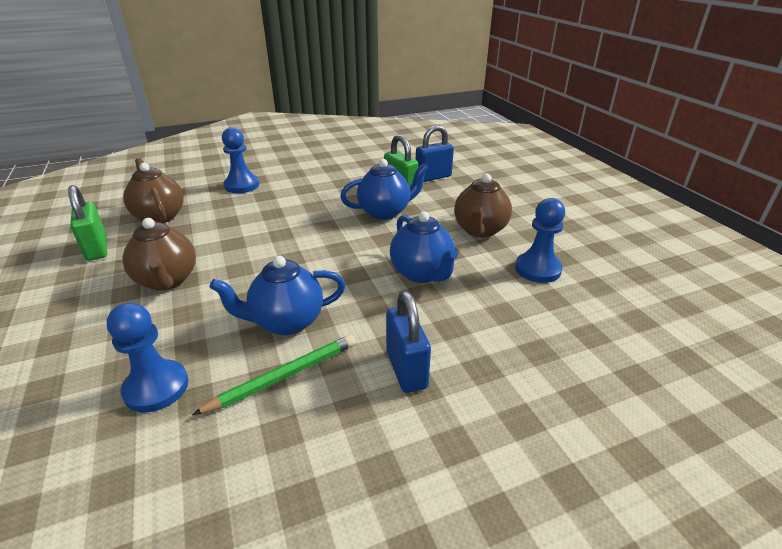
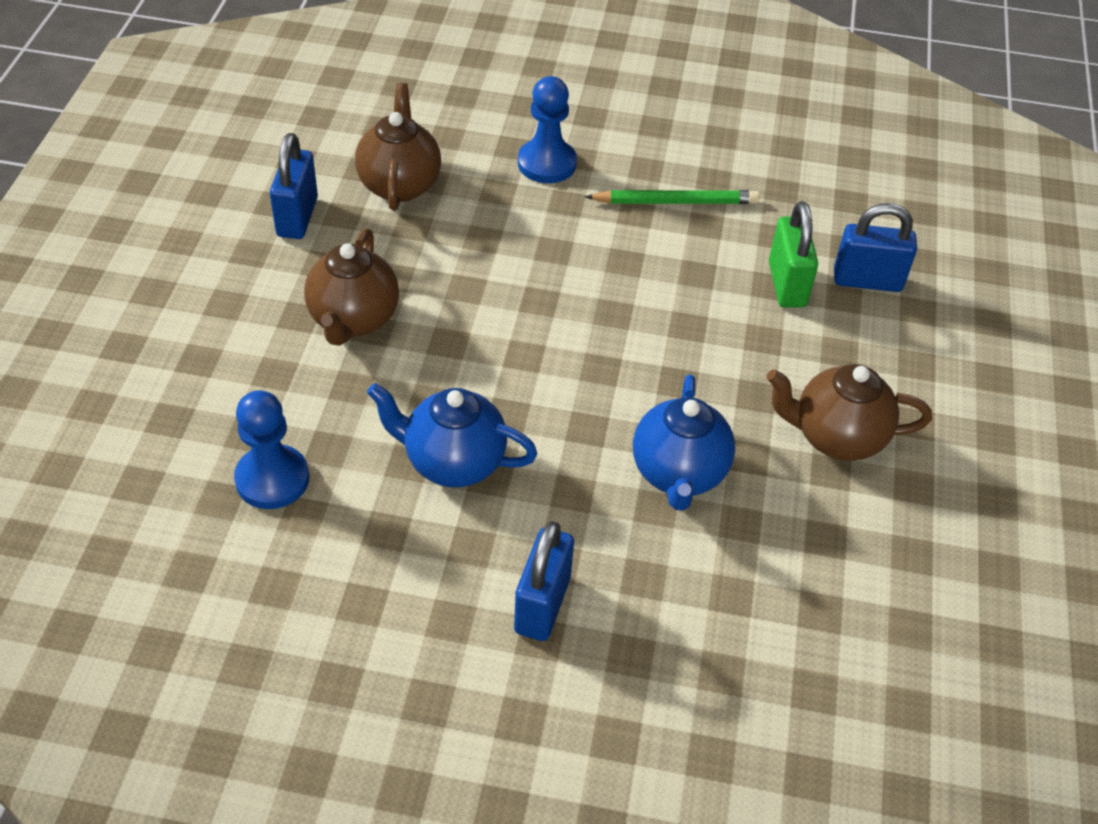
camera: 30 degrees right, 15 degrees up
green padlock [68,185,107,261] -> blue padlock [270,133,318,239]
green pencil [192,335,356,415] -> green pencil moved to [585,190,760,204]
blue teapot [340,159,429,220] -> none
brown teapot [454,173,512,238] -> brown teapot turned 45 degrees clockwise [766,364,932,461]
blue pawn [515,198,565,283] -> none

